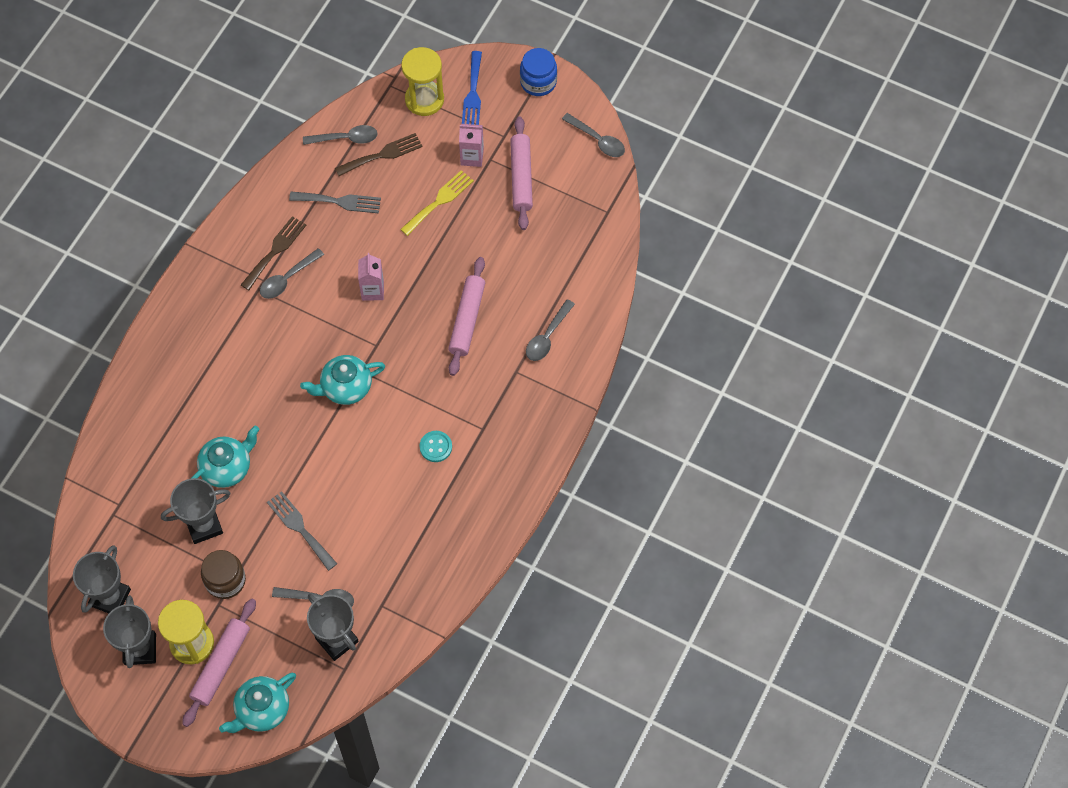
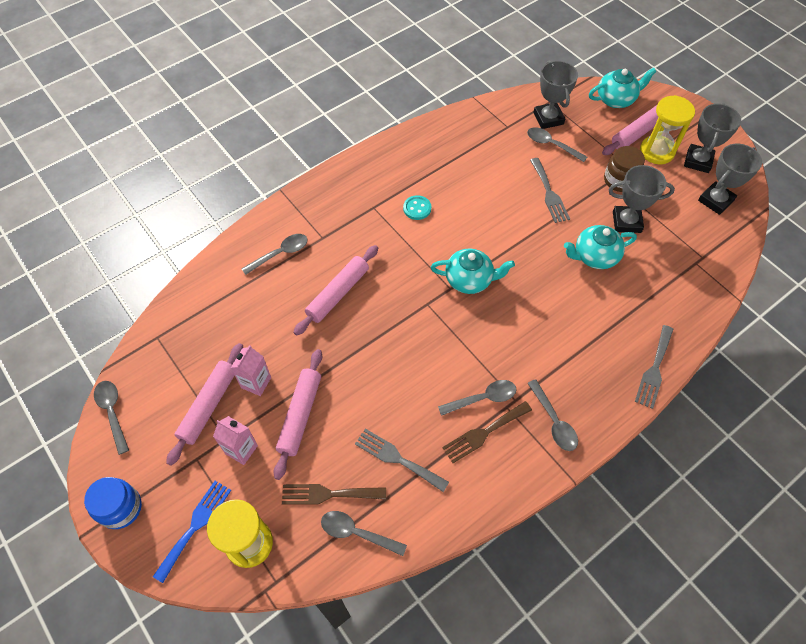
camera: 155 degrees left, 5 degrees down
pink carton [358,253,384,301] -> pink carton moved to [231,345,271,396]
yellow fork [400,170,474,236] -> pink rolling pin [274,349,322,480]
none -> grey spoon [527,379,578,451]
none -> grey fork [635,325,673,409]

